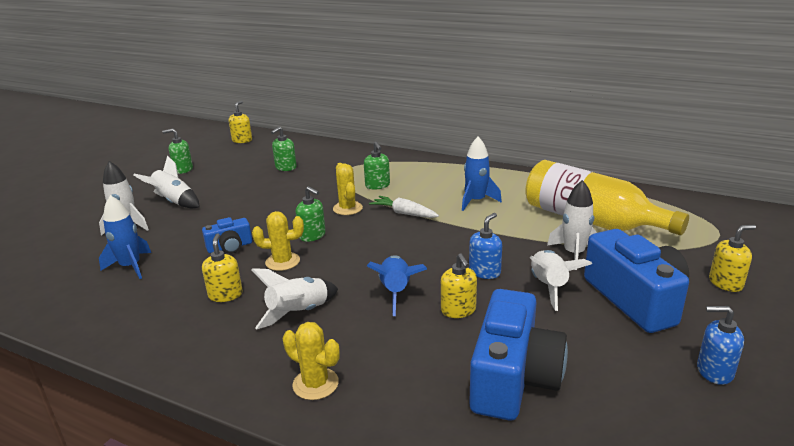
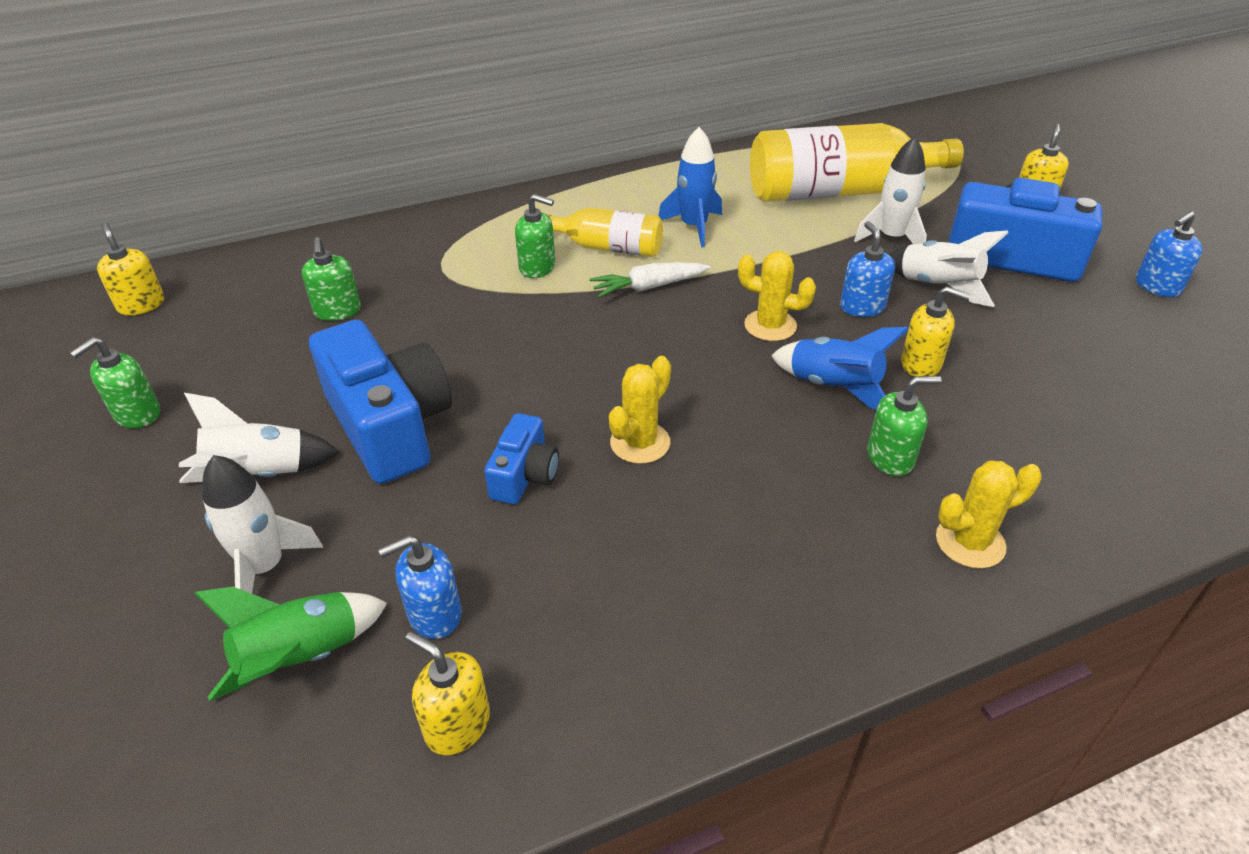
camera: 50 degrees left, 15 degrees up
blue rocket [99,195,151,279] -> blue soap dispenser [378,535,462,639]
yellow soap dispenser [202,233,243,302] -> yellow soap dispenser moved to [405,632,490,755]
white rocket [251,268,338,330] -> none
green soap dispenser [296,186,326,242] -> green soap dispenser moved to [867,376,942,476]
yellow cactus [333,163,363,215] -> yellow cactus moved to [738,251,816,341]
blue camera [469,289,568,420] -> blue camera moved to [309,320,452,484]
none -> green rocket [195,587,387,701]
none -> yellow bottle [546,208,663,257]

